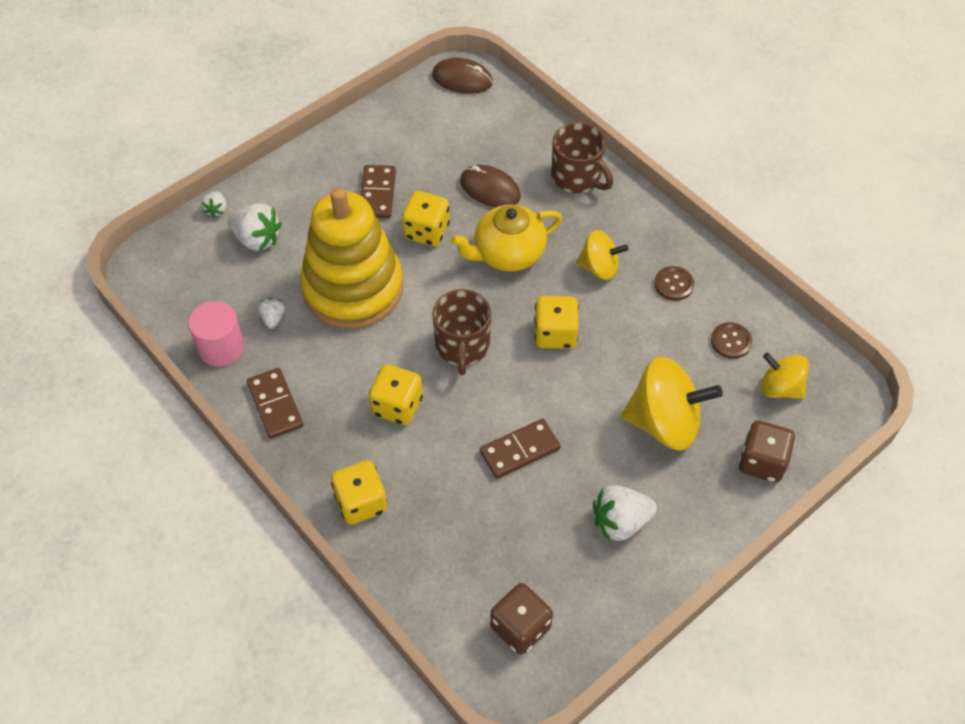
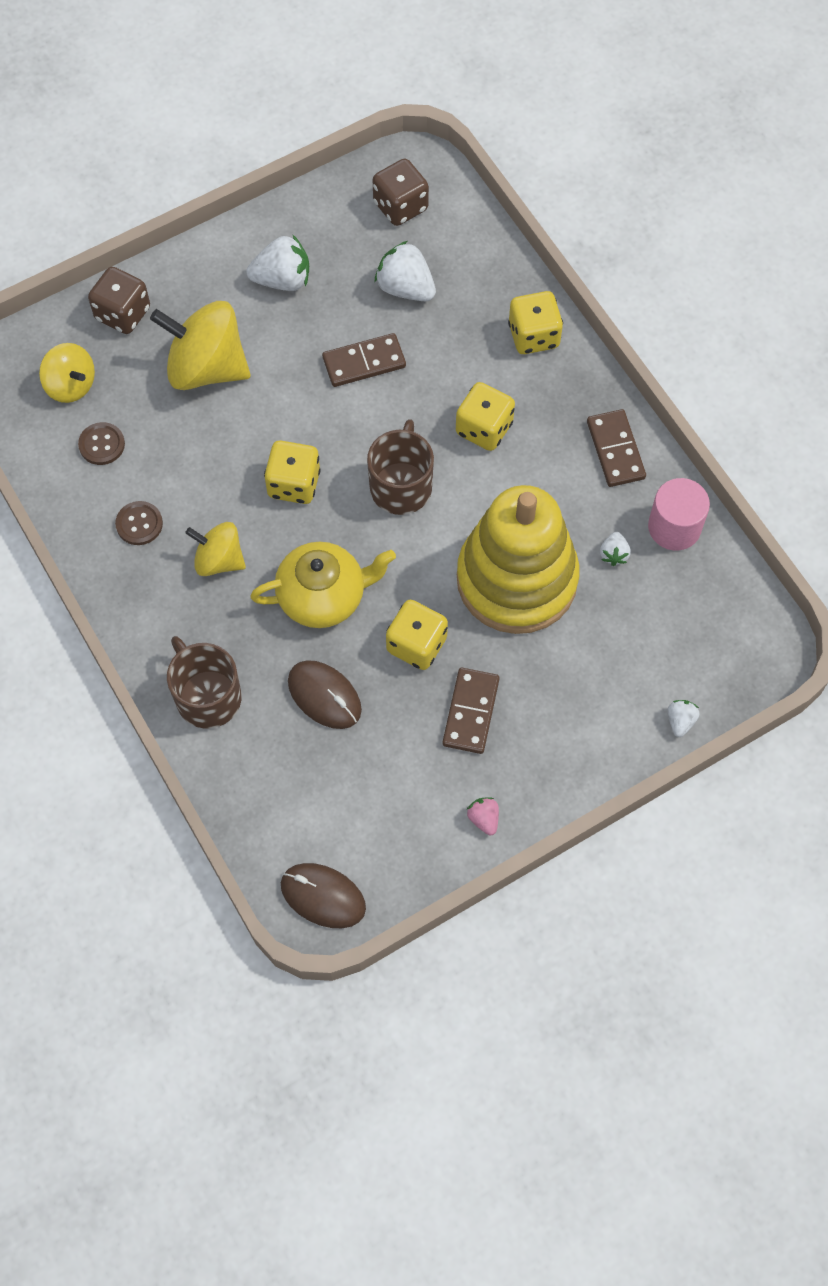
camera: 170 degrees left, 10 degrees up
white strawberry [227,203,282,251] -> white strawberry moved to [375,241,436,301]
none -> pink strawberry [467,797,499,835]

